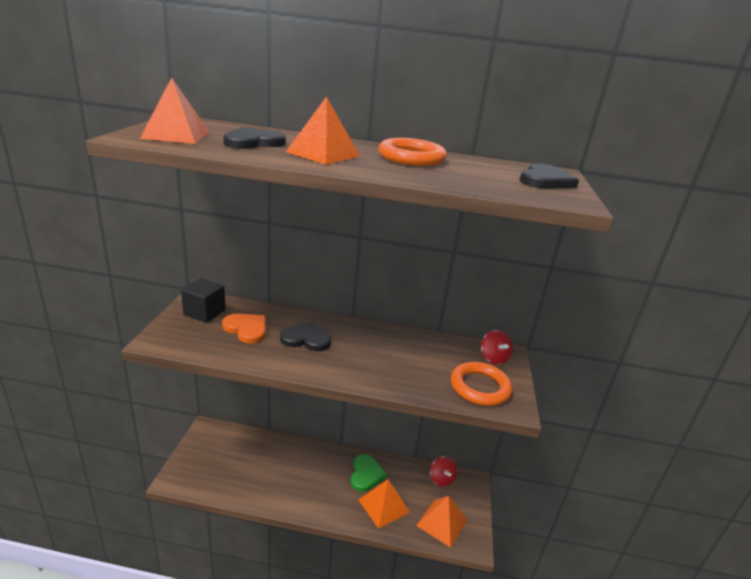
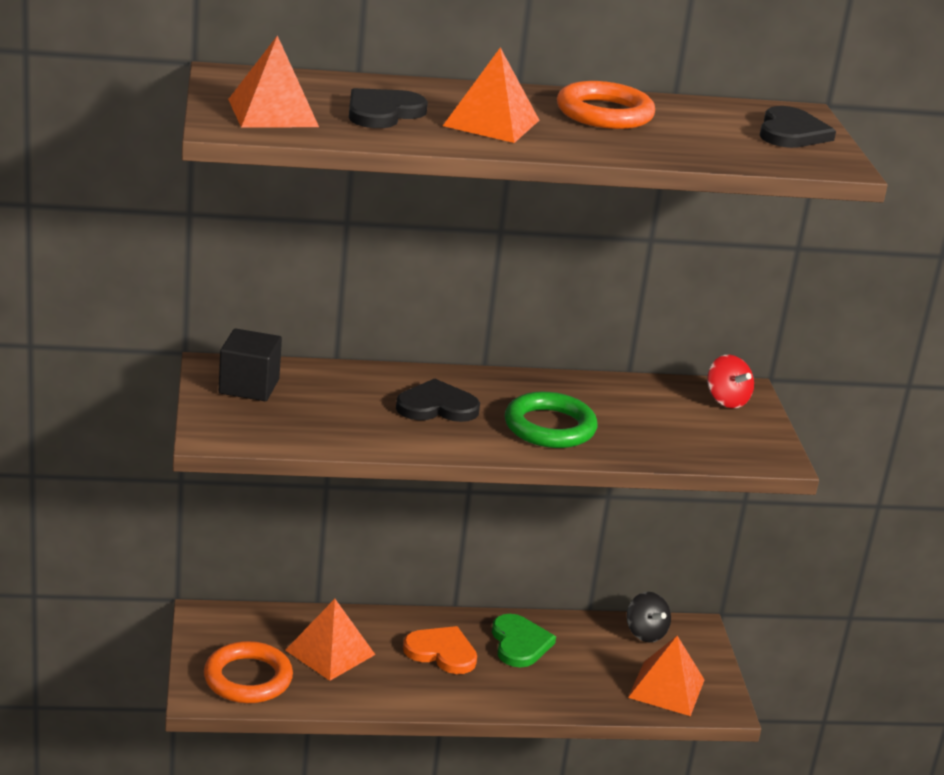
camera: 15 degrees left, 0 degrees up
orange heart [222,314,266,344] -> orange heart moved to [403,626,477,674]
orange pyramid [358,479,410,529] -> orange pyramid moved to [285,599,375,681]
red spinning top [430,456,457,487] -> black spinning top [627,592,671,643]
orange ring [451,362,513,406] -> orange ring moved to [204,641,293,703]
none -> green ring [505,392,597,448]

